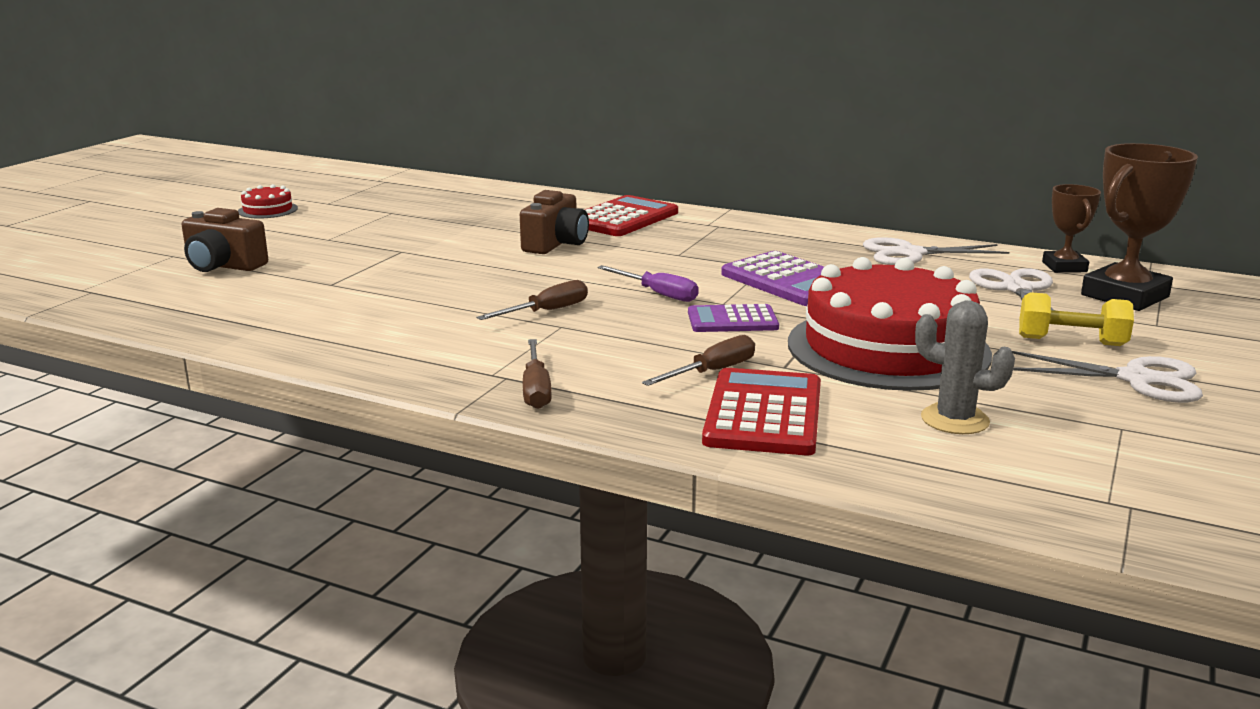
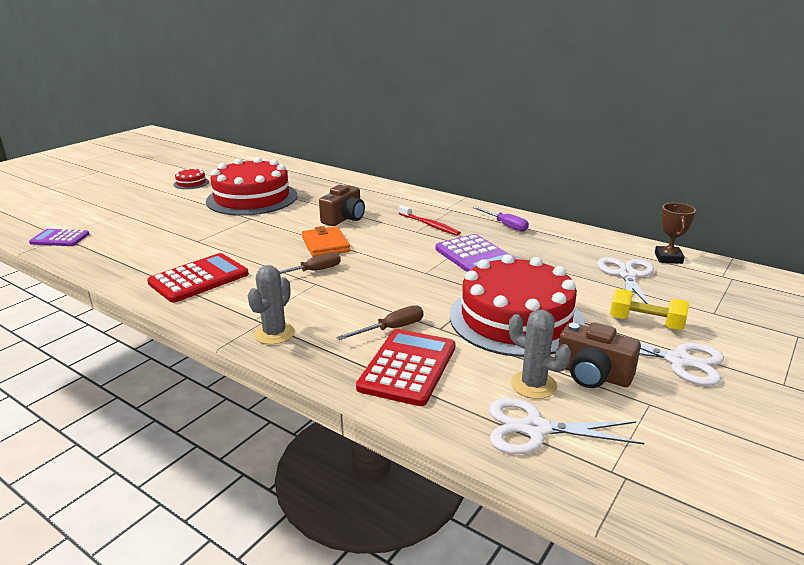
camera: 10 degrees right, 5 degrees up
brown camera [182,208,268,272] -> brown camera moved to [558,322,641,388]
brown screwdriver [523,339,552,409] -> grey cactus [248,265,295,344]
red calculator [585,195,678,236] -> red calculator moved to [147,253,249,303]
purple screwdriver [597,265,699,302] -> purple screwdriver moved to [473,206,529,232]
purple calculator [688,304,779,332] -> purple calculator moved to [29,229,89,246]
white scissors [863,237,1009,265] -> white scissors moved to [489,398,644,454]
brown trophy [1081,143,1198,311] -> none
none -> red cake [206,157,297,216]
none -> orange wallet [302,226,350,257]
none -> red toothbrush [399,205,461,236]

